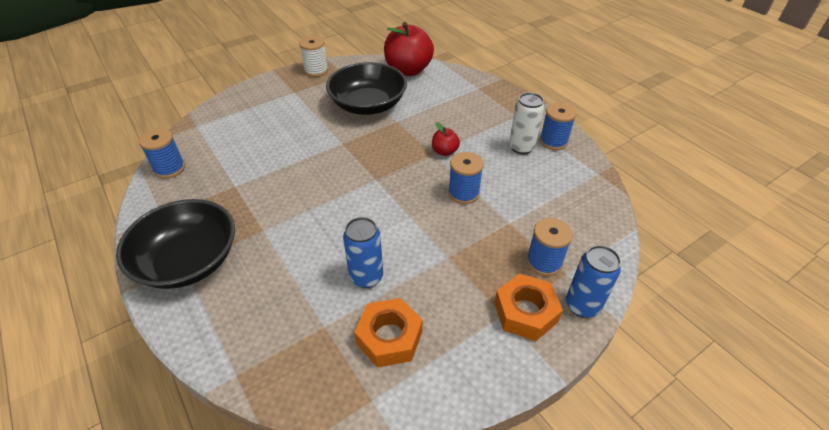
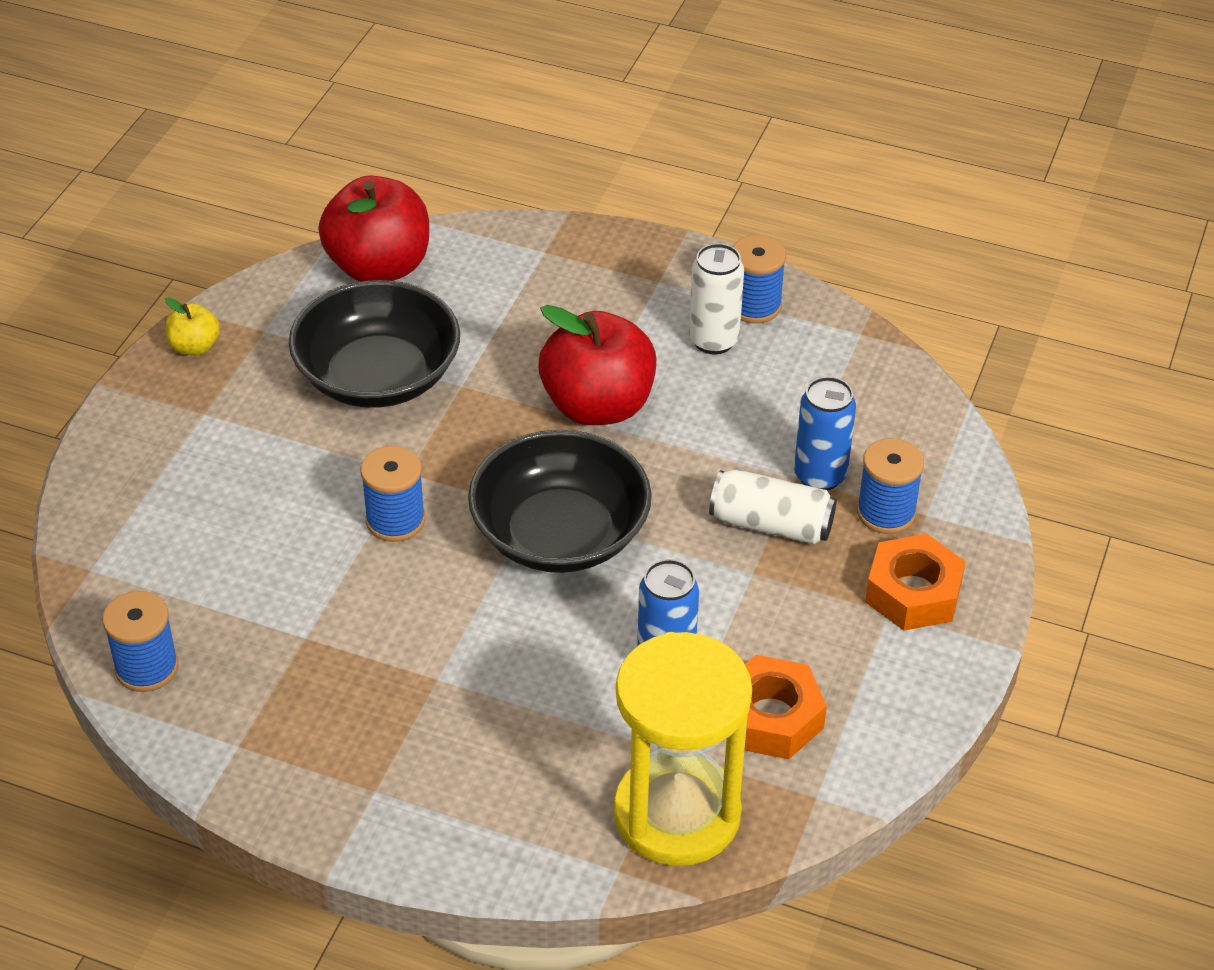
camera: 35 degrees left, 0 degrees up
black bowl [116,199,235,289] -> black bowl moved to [468,430,652,573]
white spool [299,36,328,77] -> yellow apple [165,298,220,355]
red apple [432,122,460,156] -> red apple [538,305,656,425], size x2.14
blue spool [448,152,484,204] -> blue spool moved to [361,446,425,542]
blue can [566,245,621,318] -> blue can moved to [794,377,856,491]
none -> yellow hourglass [614,632,752,866]
none -> white can [709,469,837,544]

